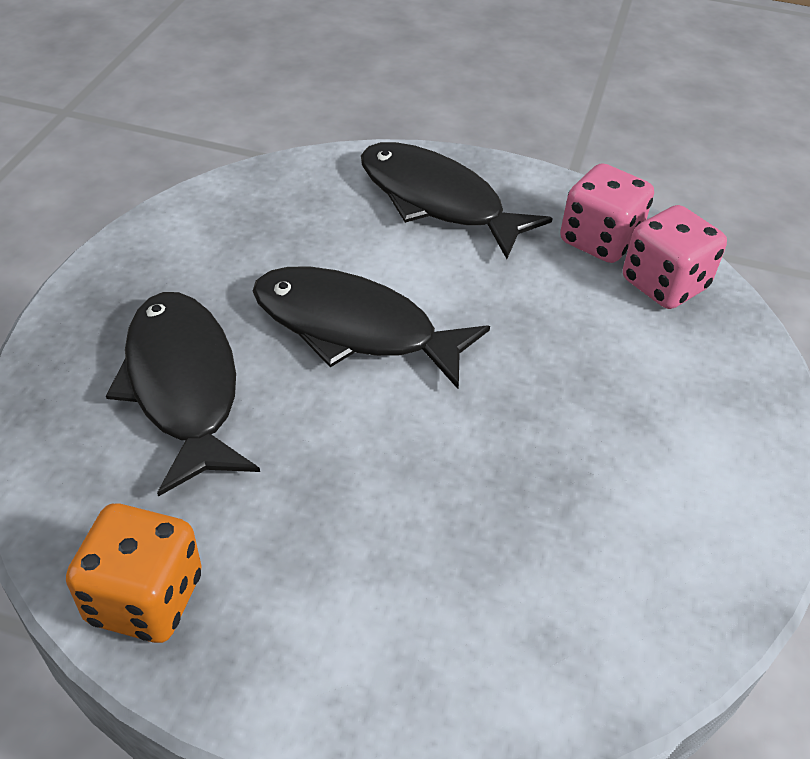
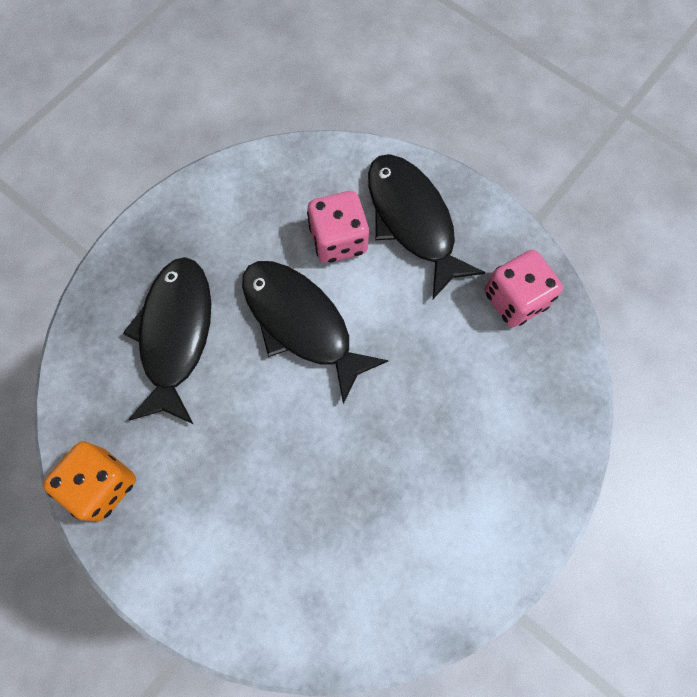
camera: 25 degrees right, 25 degrees up
pink dice [623,205,727,309] -> pink dice moved to [307,191,369,263]

